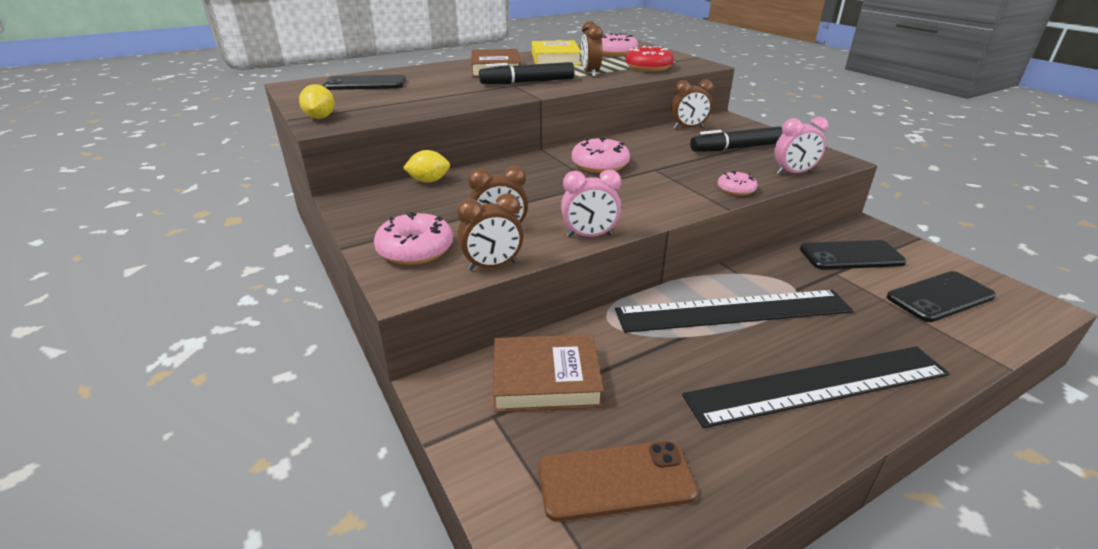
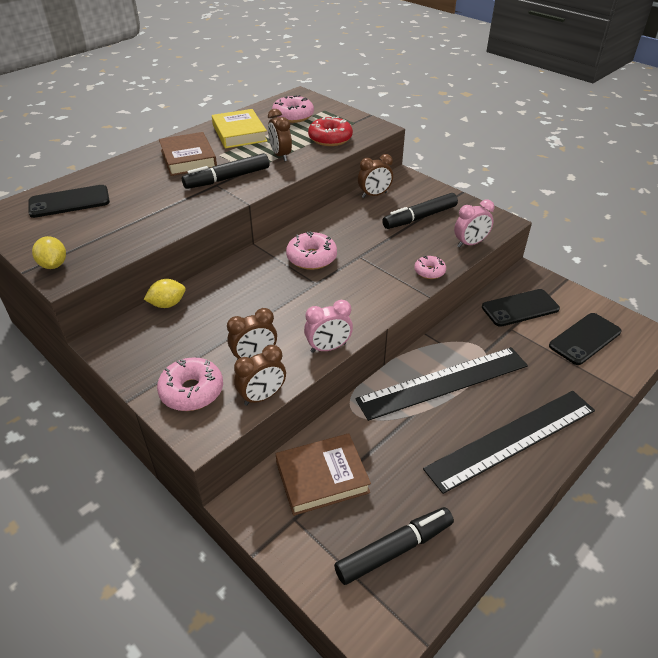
camera: 15 degrees left, 10 degrees up
brown phone [538,441,698,522] -> black marker [334,507,454,585]

